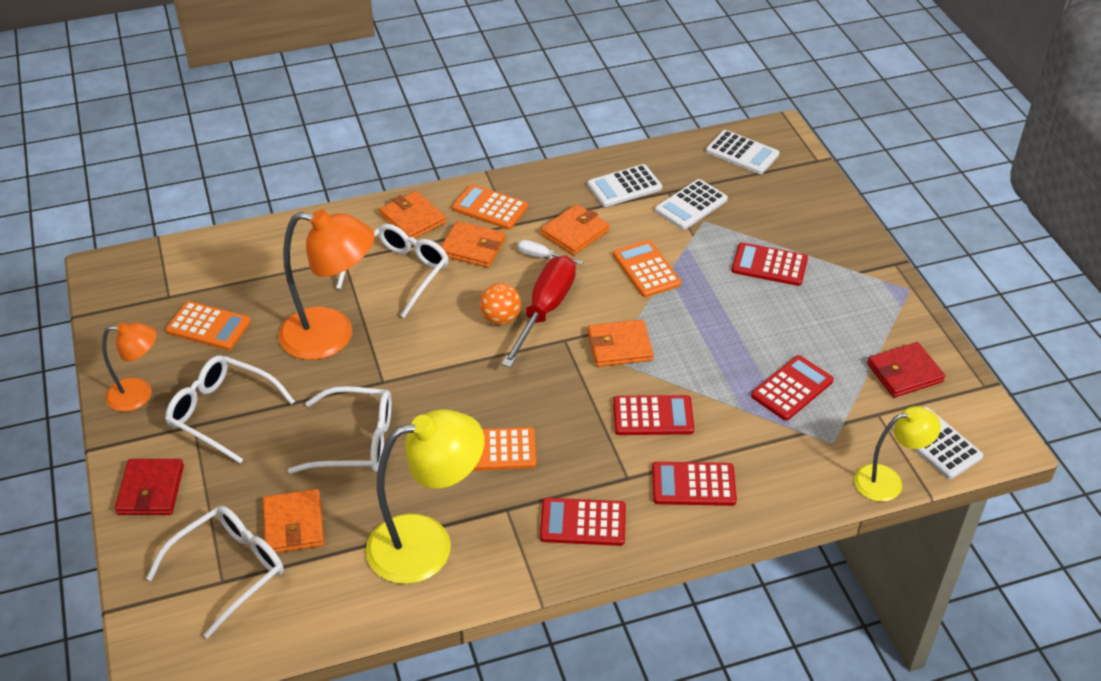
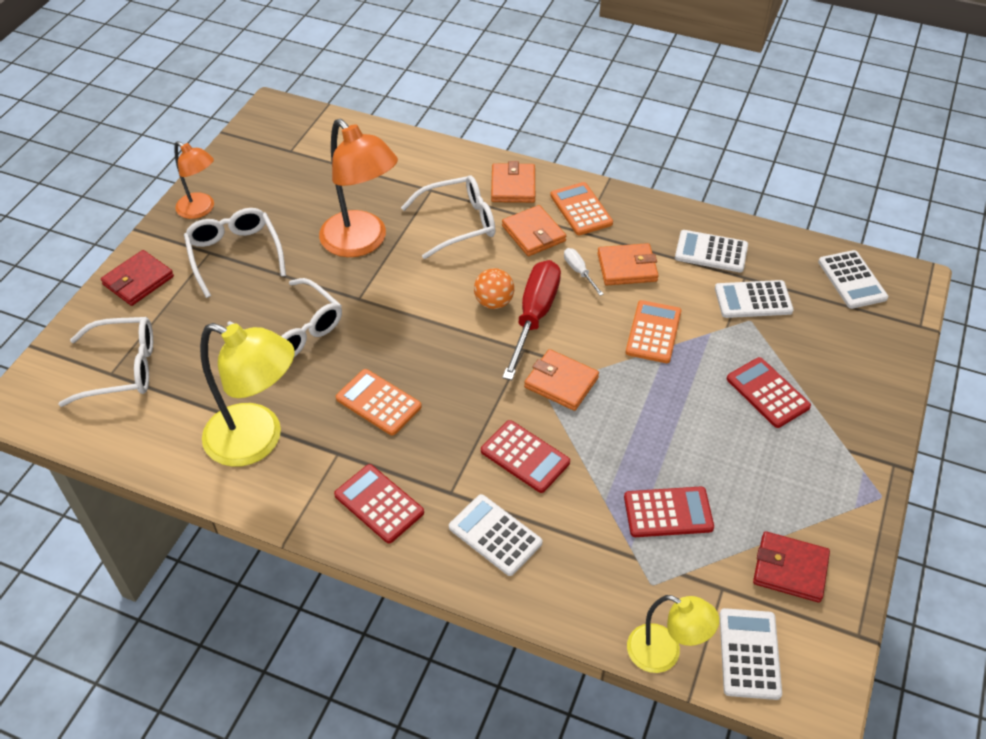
camera: 40 degrees right, 5 degrees up
orange calculator [166,301,251,350] -> none
orange wallet [263,489,324,553] -> none
red screwdriver [501,256,576,368] -> red screwdriver turned 45 degrees counterclockwise [502,260,561,380]
red calculator [652,462,737,506] -> white calculator [449,494,543,576]

